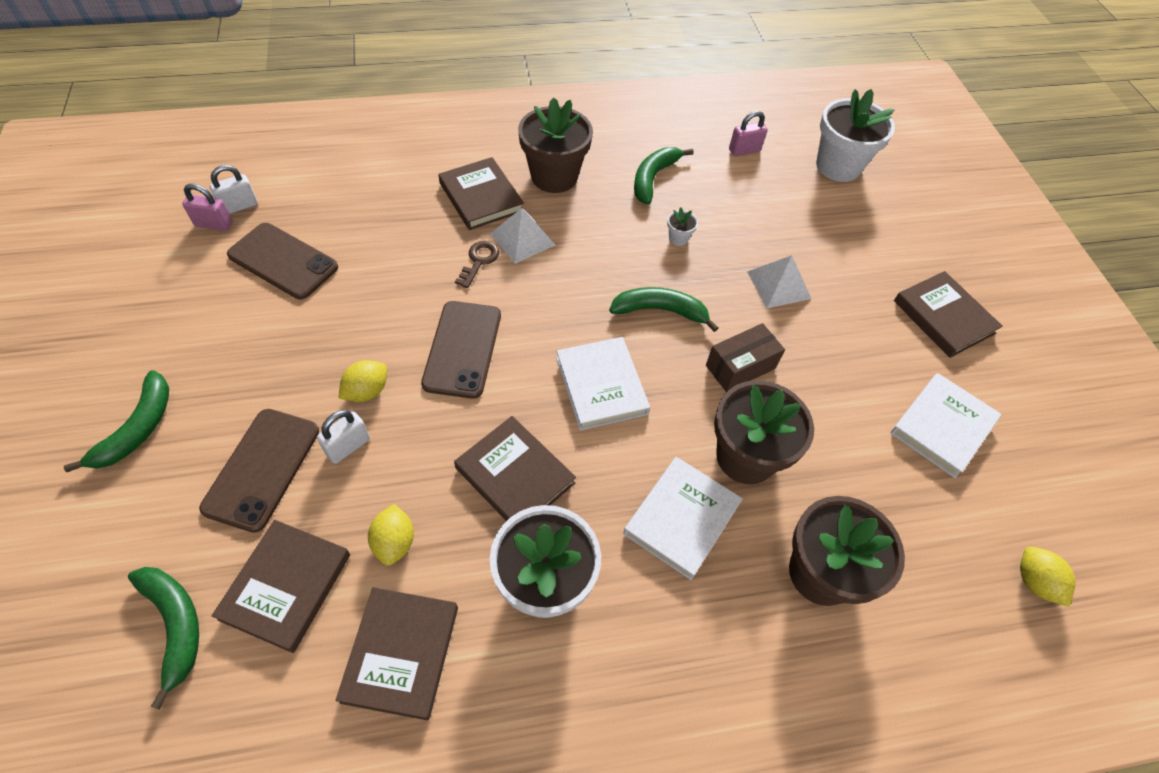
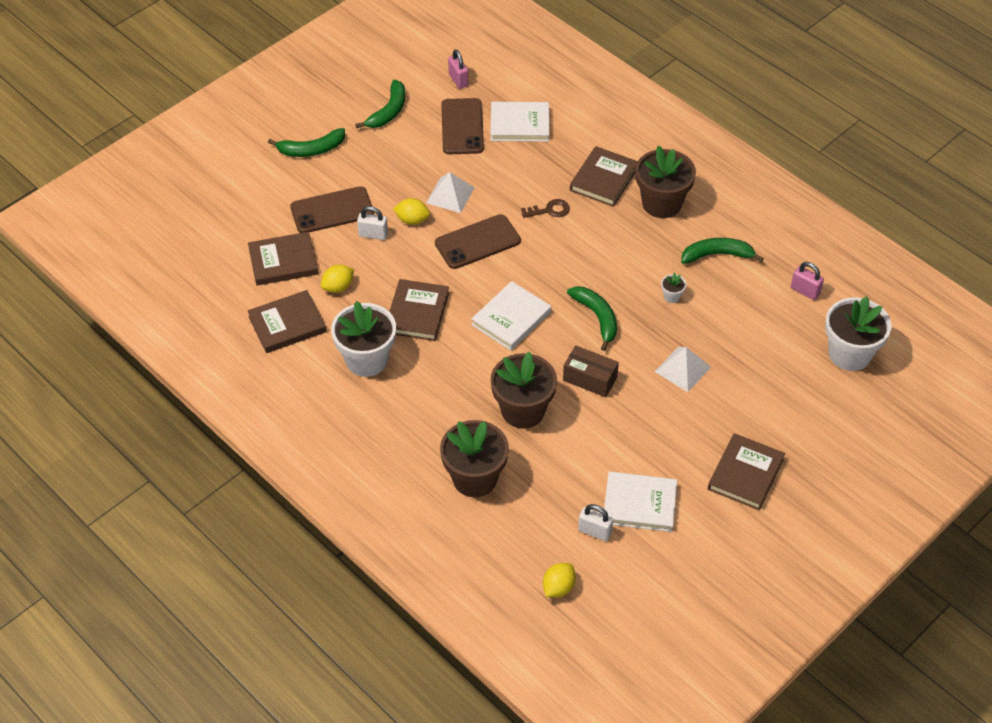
camera: 60 degrees right, 5 degrees down
green banana [128,567,199,709] -> green banana moved to [355,79,405,128]
white padlock [209,165,258,214] -> white padlock moved to [578,504,613,541]
white pyramid [490,208,555,264] -> white pyramid moved to [426,172,475,213]
white book [623,457,743,580] -> white book moved to [491,102,549,142]

